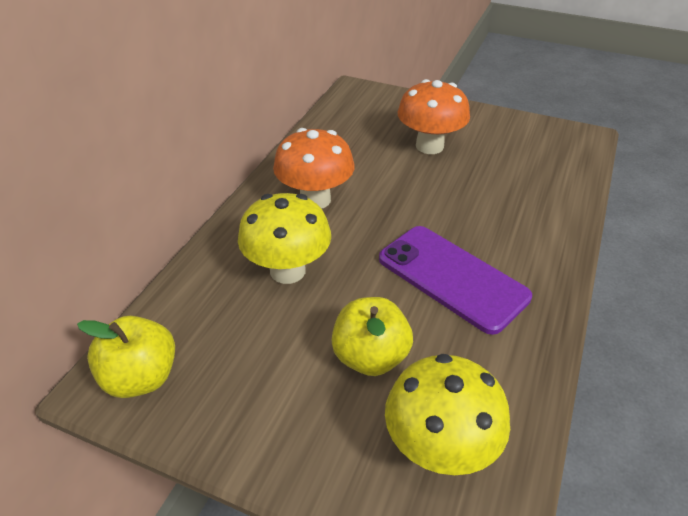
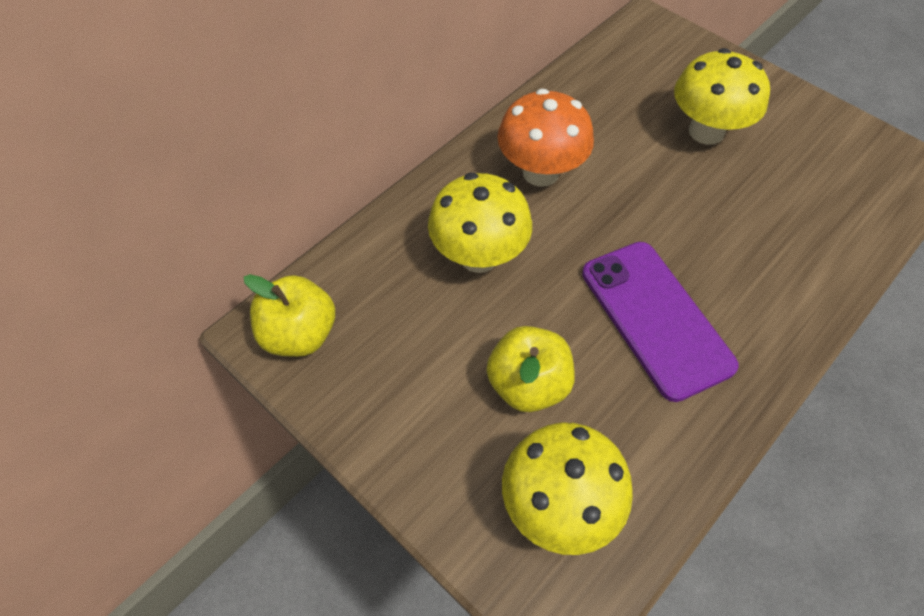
camera: 20 degrees right, 15 degrees up
orange mushroom [398,79,470,154] -> yellow mushroom [674,48,770,145]

